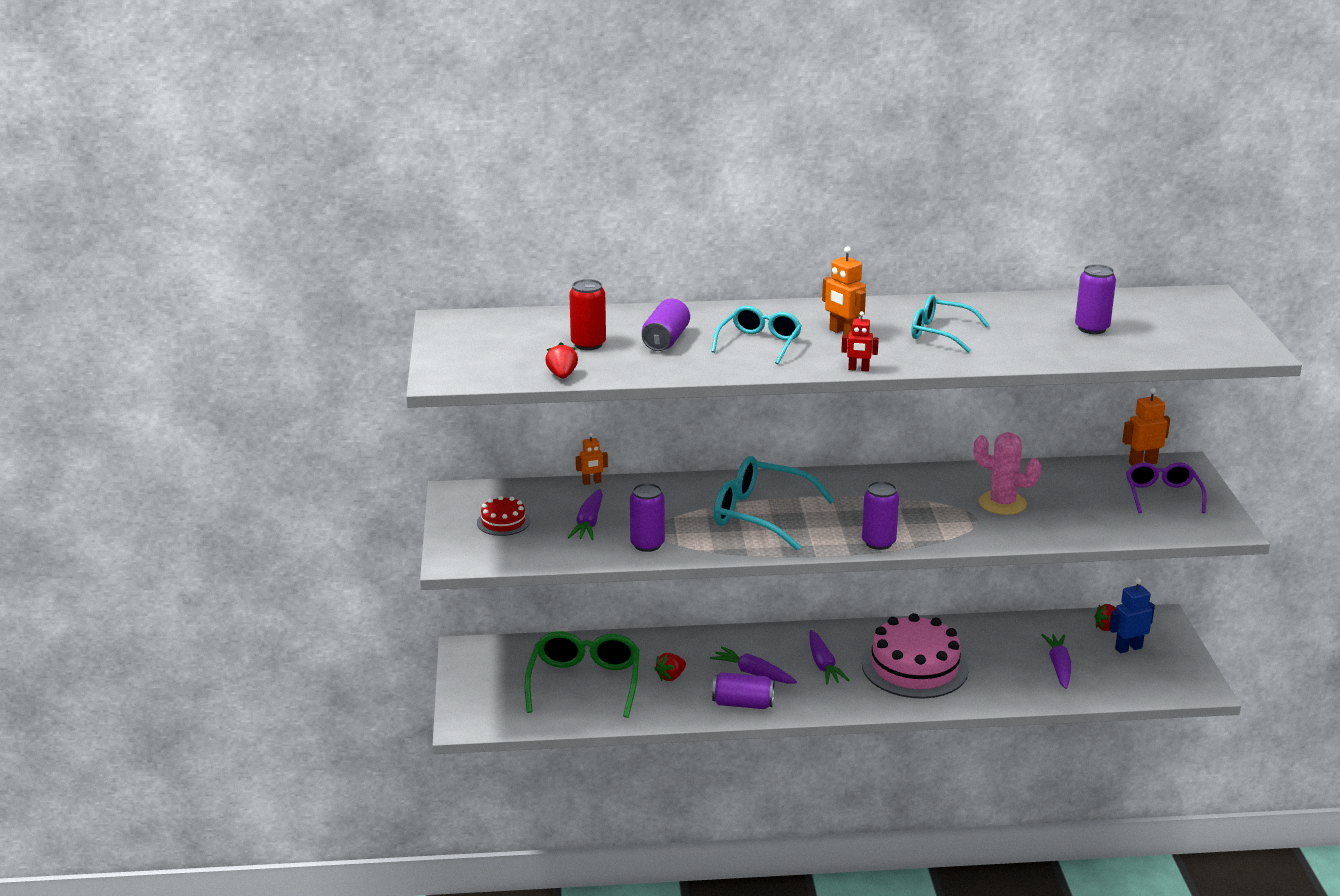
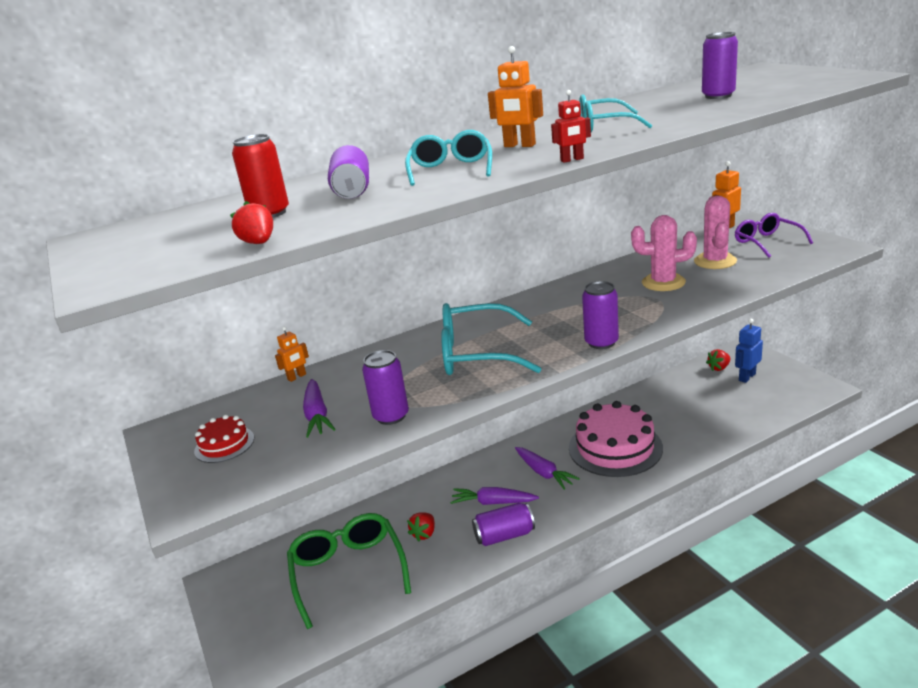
camera: 20 degrees left, 0 degrees up
purple carrot [1041,634,1071,689] -> none
none -> pink cactus [694,196,737,269]

